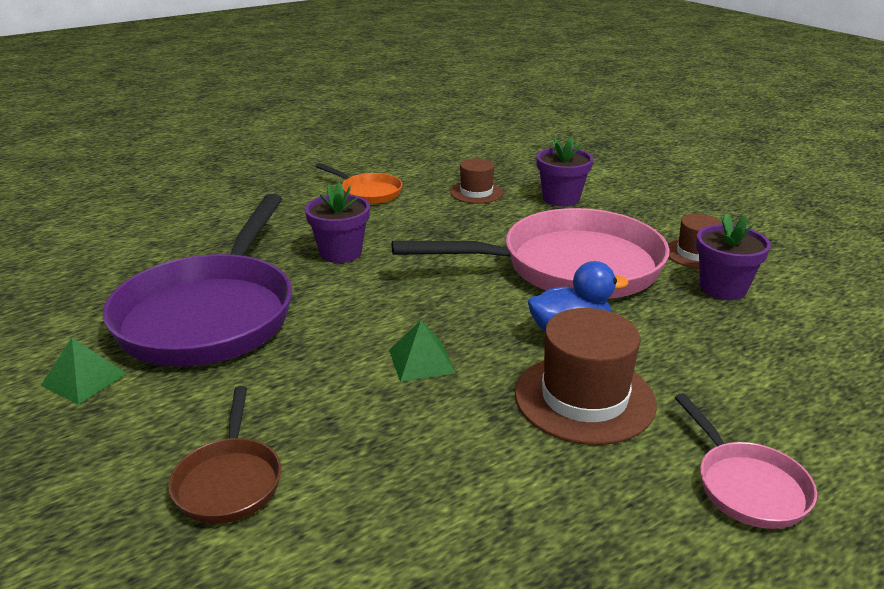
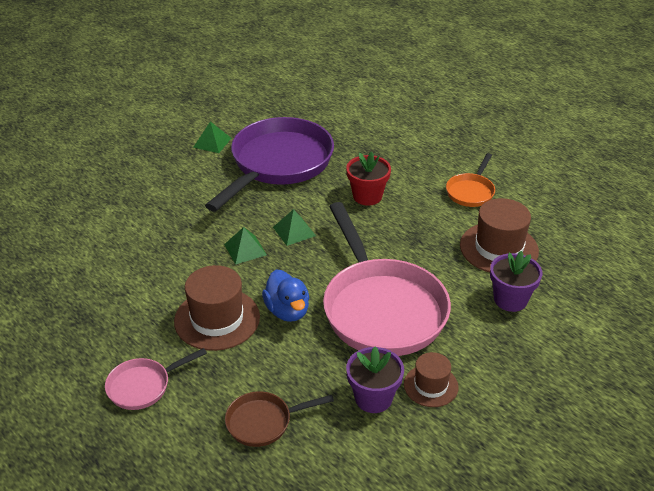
camera: 80 degrees right, 10 degrees up
purple pan [103,194,292,367] -> purple pan turned 120 degrees clockwise [205,117,334,212]
brown pan [168,386,281,524] -> brown pan moved to [225,391,334,447]
purple flower pot [305,182,370,263] -> red flower pot [346,152,391,205]
brown hat [450,158,503,204] -> brown hat [460,198,539,273], size x1.69
none -> green pyramid [273,209,316,246]

